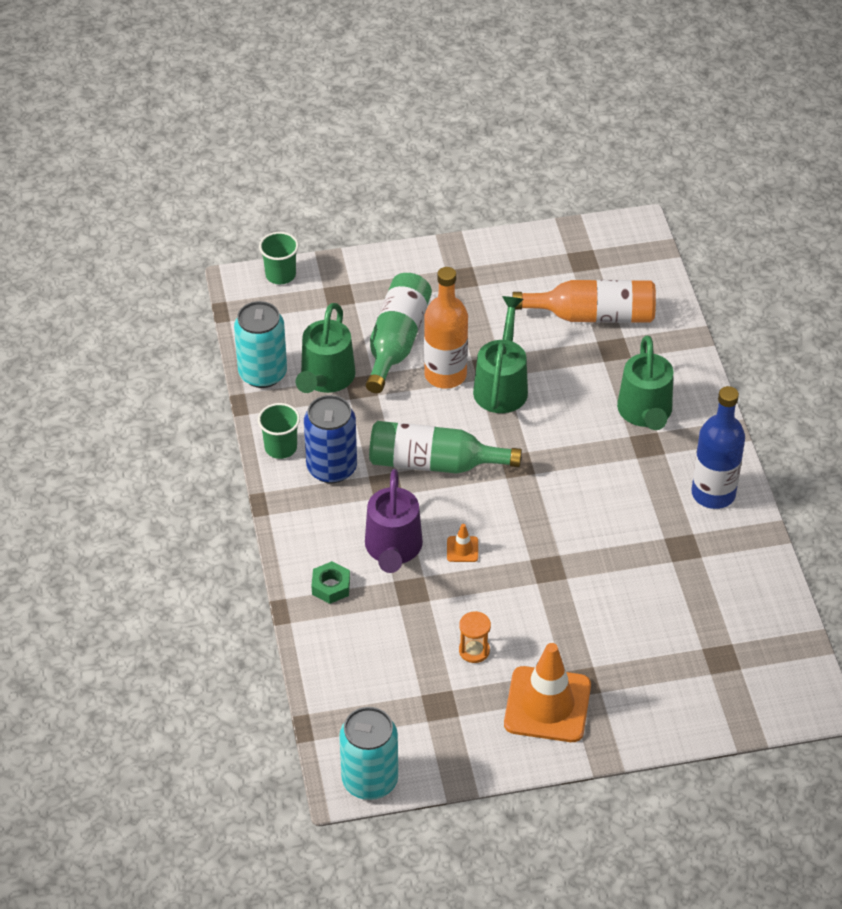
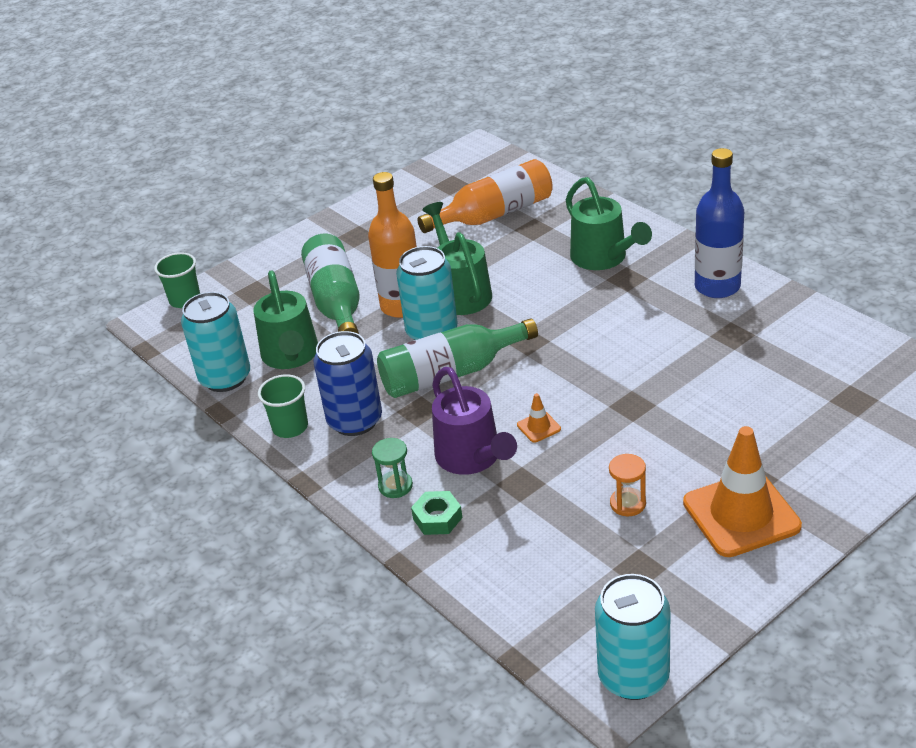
camera: 25 degrees left, 10 degrees down
none -> green hourglass [372,438,413,498]
none -> turquoise can [396,246,458,340]

